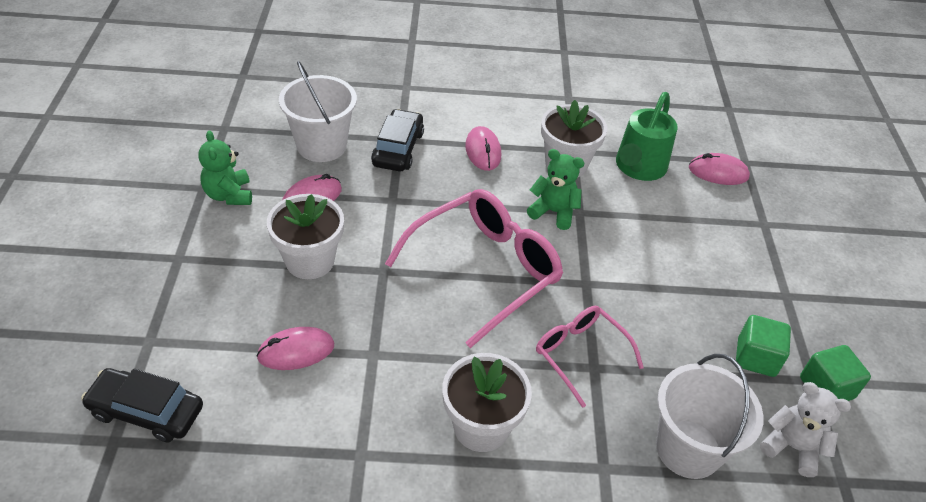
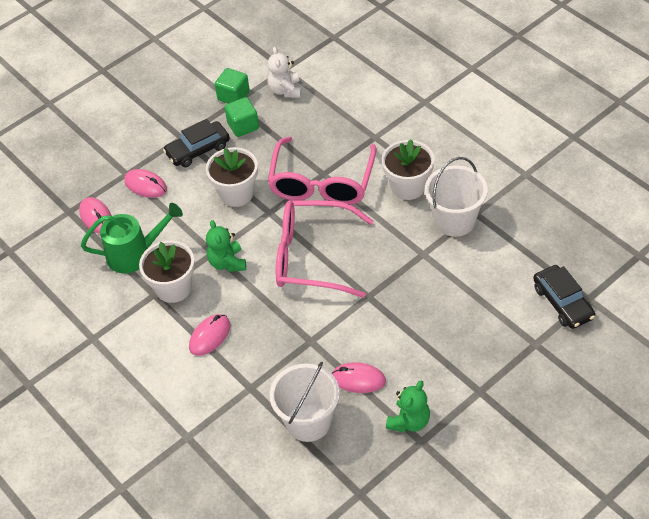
camera: 125 degrees left, 5 degrees up
pink mouse [257,327,334,370] -> pink mouse moved to [124,169,167,198]
white flower pot [267,194,344,279] -> white flower pot moved to [206,147,258,207]
black car [371,109,424,171] -> black car moved to [163,119,230,167]
pink glasses [536,306,644,408] -> pink glasses [268,137,377,205], size x1.72
white bucket [656,354,763,479] -> white bucket moved to [425,157,488,237]

